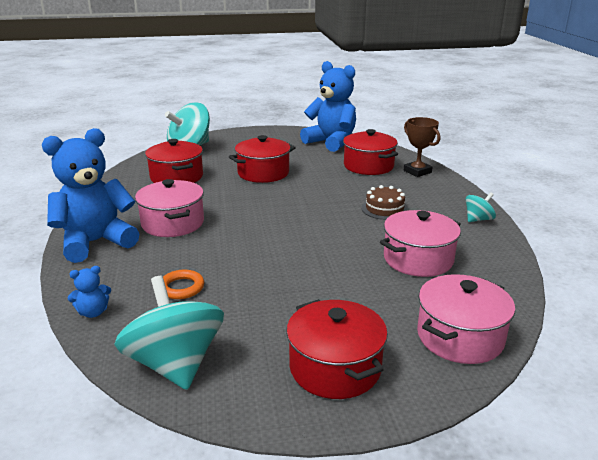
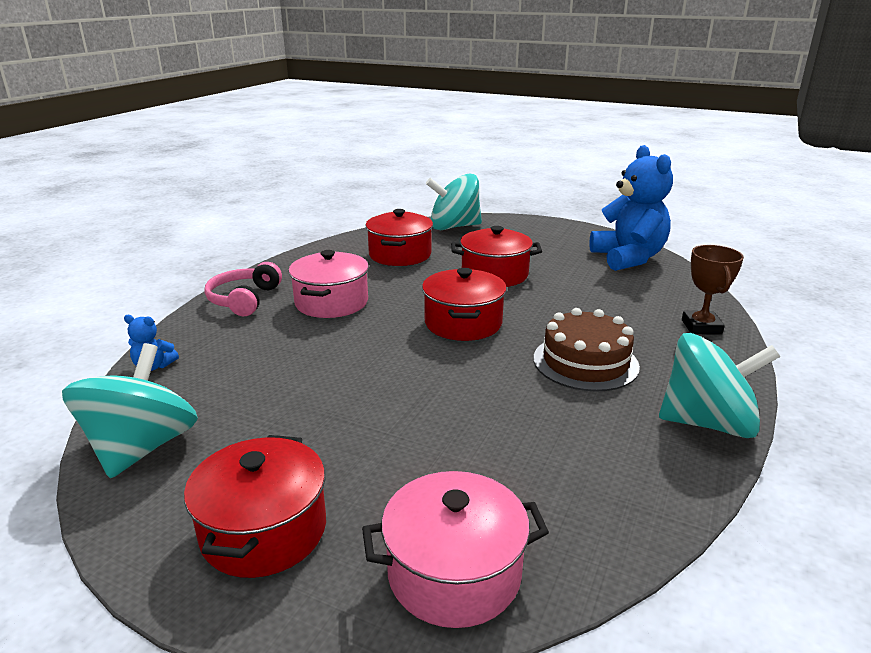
camera: 35 degrees right, 0 degrees up
blue teddy bear [42,128,139,263] -> pink headphones [204,262,282,316]
orange ring [163,270,204,299] -> none
red pot [343,129,398,175] -> red pot moved to [422,268,507,341]
brown cake [362,185,408,220] -> brown cake [534,308,640,392], size x1.53
pink pot [380,210,461,277] -> none
turquoise spinning top [466,192,496,222] -> turquoise spinning top [659,333,781,438], size x2.05

